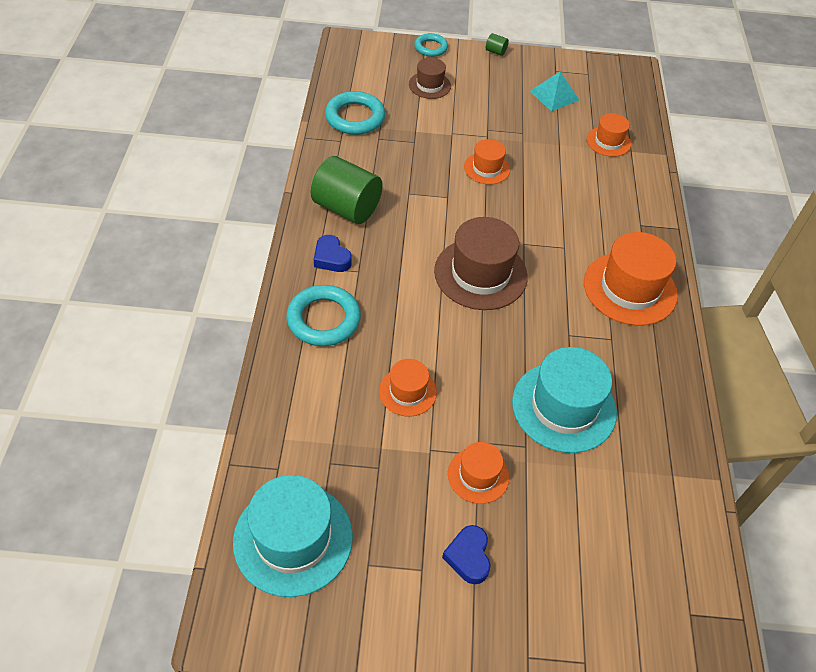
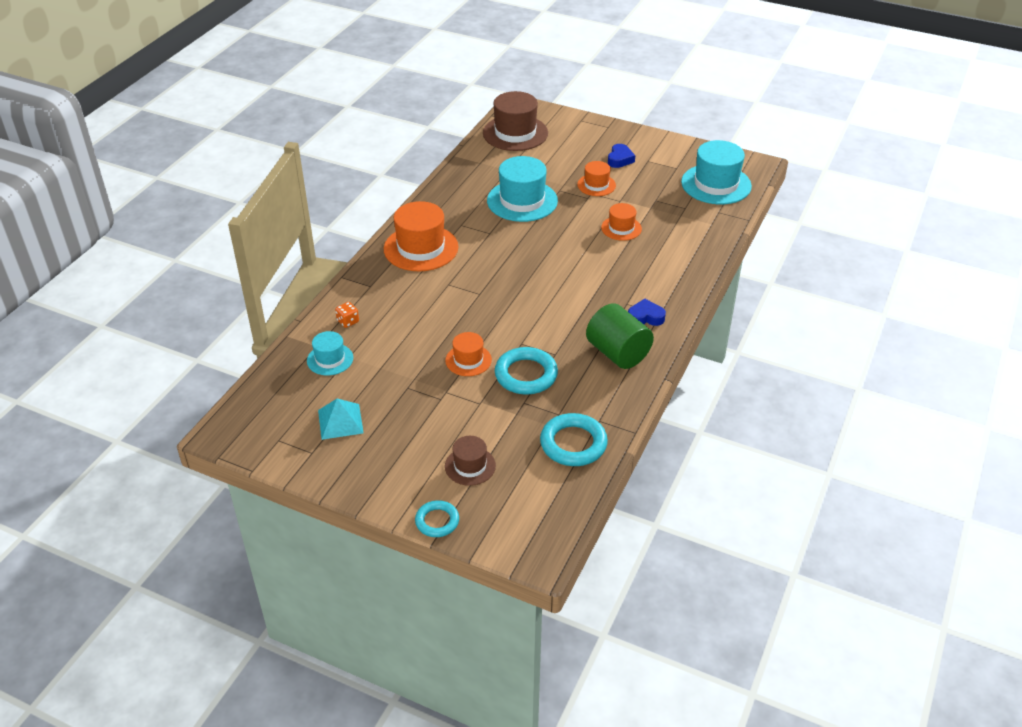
camera: 155 degrees left, 10 degrees down
turquoise ring [286,285,361,346] -> turquoise ring moved to [495,347,558,395]
blue heart [314,235,352,272] -> blue heart turned 75 degrees counterclockwise [628,299,666,326]
brown hat [434,217,528,310] -> brown hat moved to [483,91,548,151]
green cylinder [486,33,509,56] -> none
orange hat [587,113,631,157] -> turquoise hat [307,331,353,376]
none -> orange dice [335,302,359,328]

